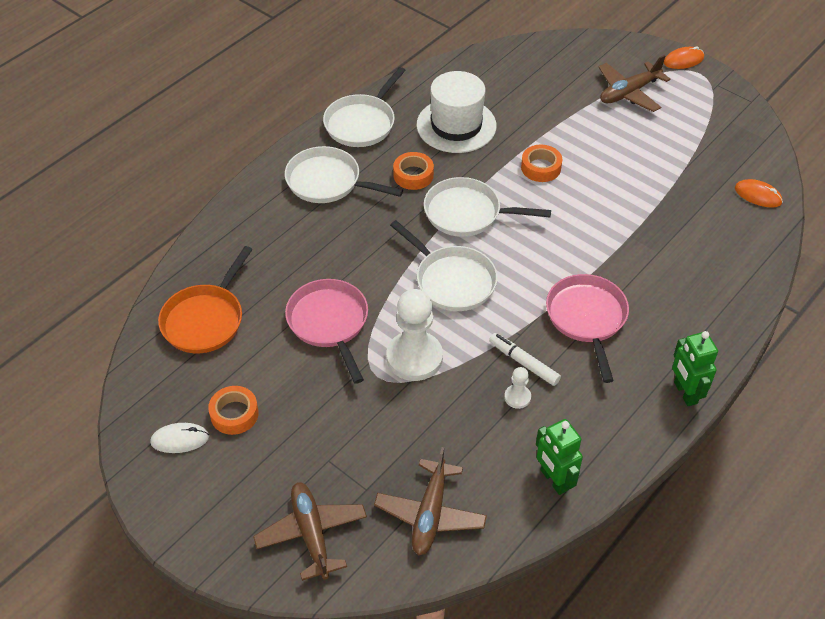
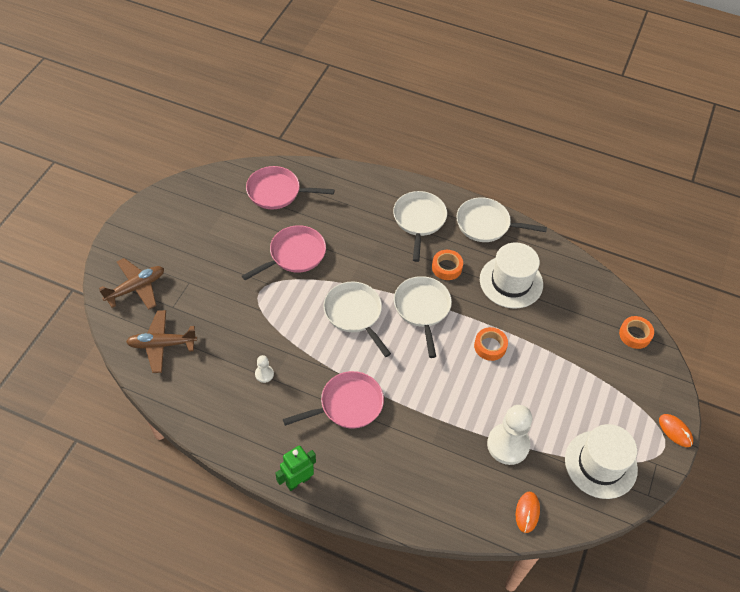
camera: 70 degrees right, 5 degrees up
white mouse [150,423,209,453] -> none
orange pan [158,246,253,353] -> pink pan [246,166,334,209]
orange tape [208,386,259,435] -> orange tape moved to [619,316,654,349]
white pawn [387,289,443,381] -> white pawn moved to [487,405,532,465]
white pan [390,220,498,311] -> white pan turned 120 degrees clockwise [323,282,391,357]
white marker [489,333,561,386] -> none
green robot [536,419,583,495] -> none
brown plane [599,55,670,112] -> none
none -> white hat [565,424,638,499]

